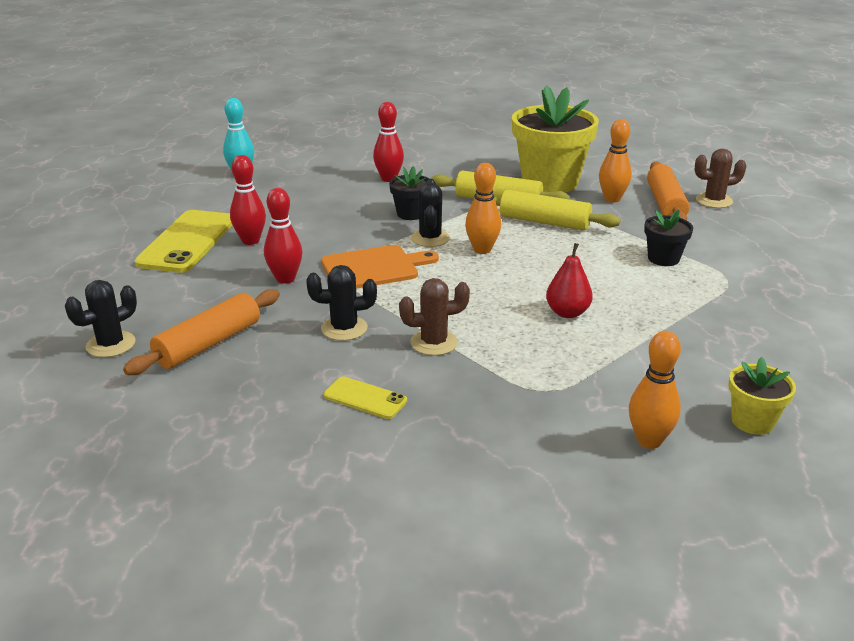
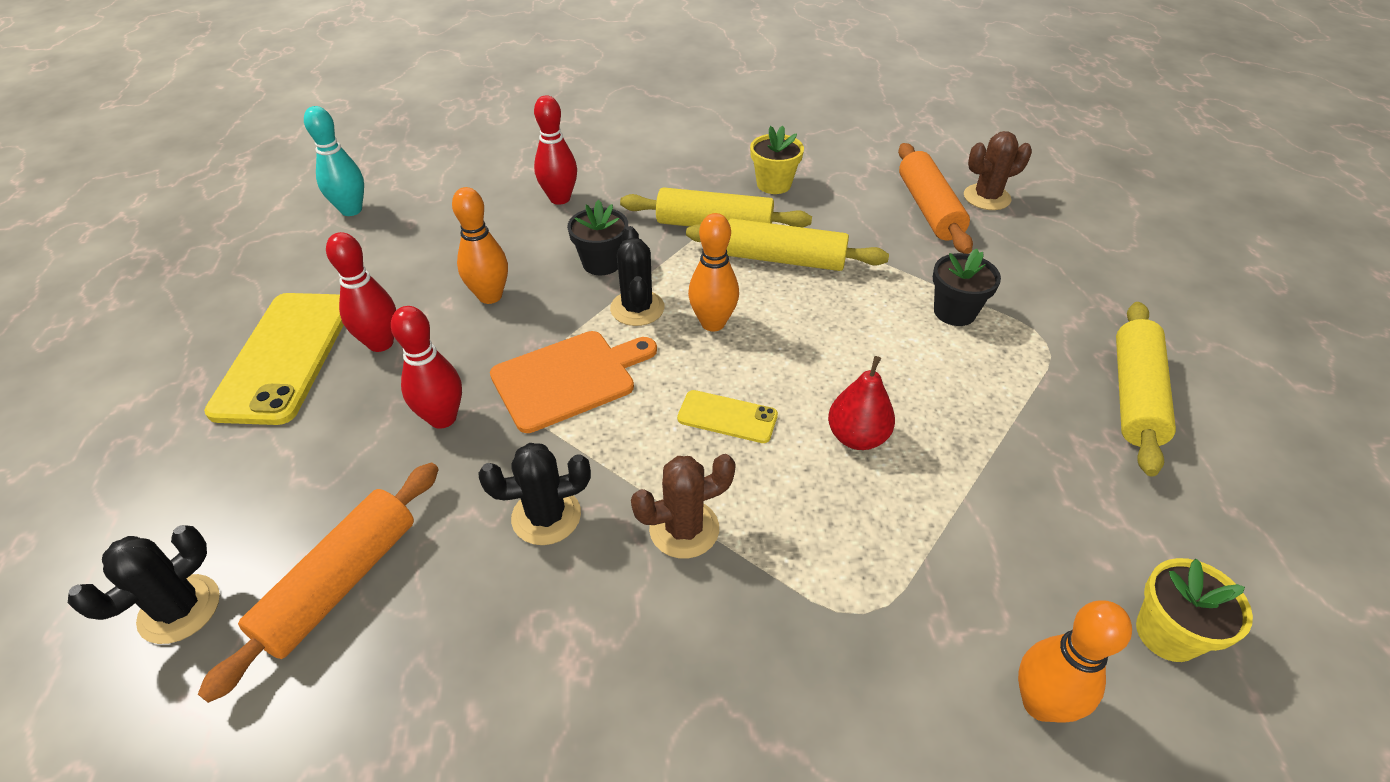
camera: 10 degrees left, 15 degrees up
yellow phone [324,376,407,419] -> yellow phone moved to [677,390,778,443]
yellow flower pot [512,85,599,193] -> yellow flower pot [750,125,804,194], size x0.47
orange bowling pin [599,119,632,202] -> orange bowling pin moved to [452,187,508,304]
none -> yellow rolling pin [1116,302,1176,477]

